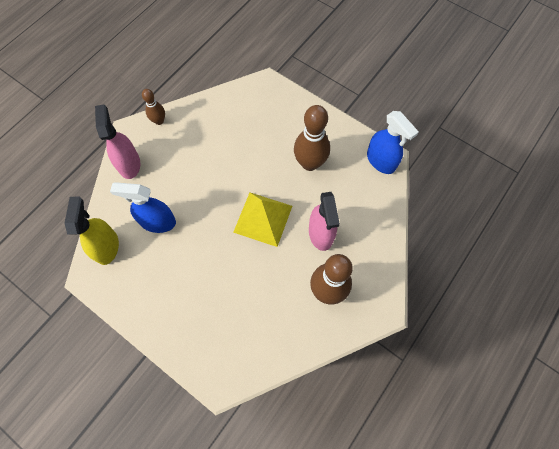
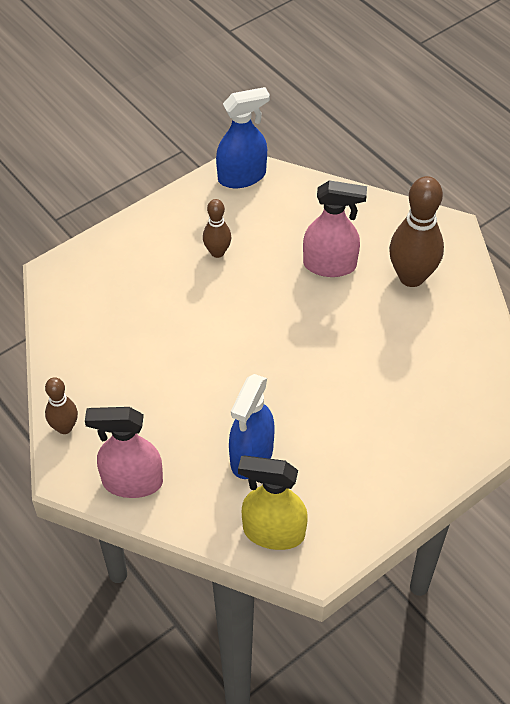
camera: 75 degrees left, 15 degrees down
yellow pyramid [233,193,292,247] -> none
brown bowling pin [294,105,330,171] -> brown bowling pin [203,199,231,258], size x0.55

